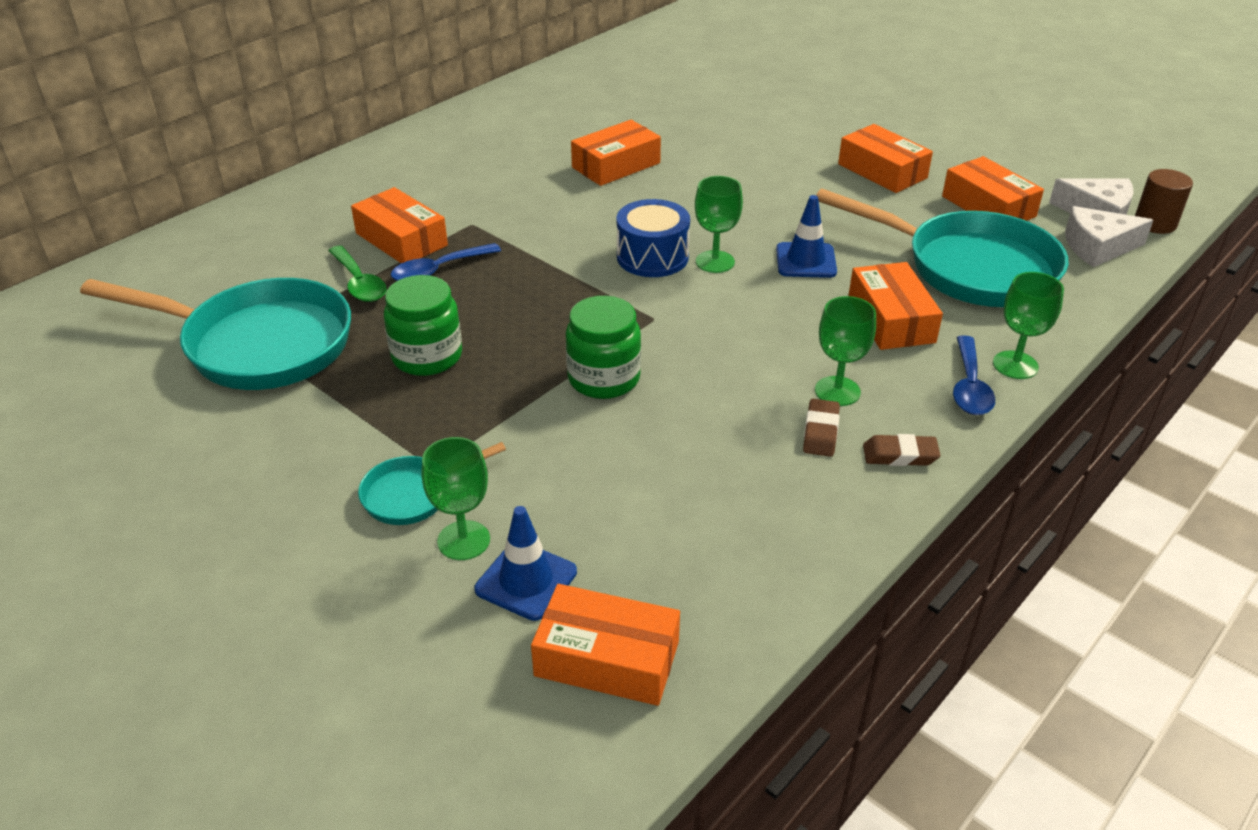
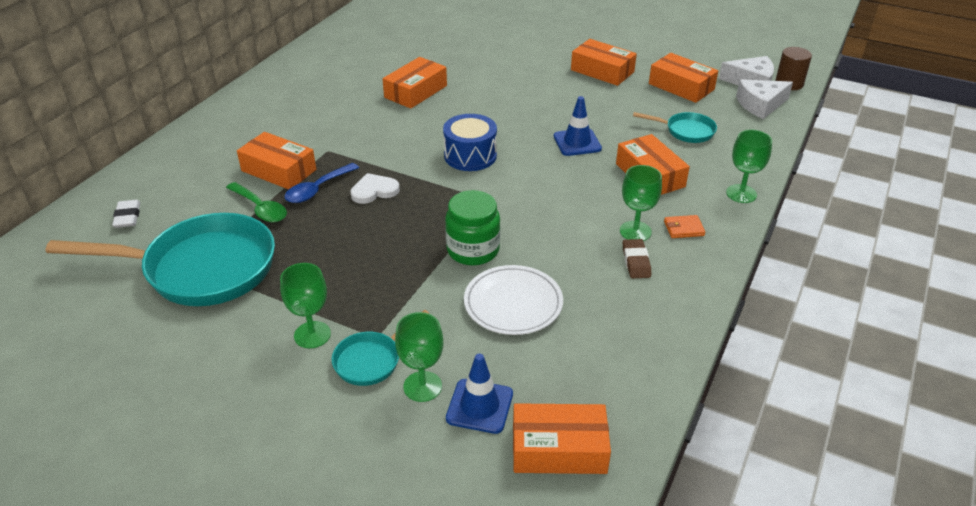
camera: 15 degrees left, 0 degrees up
green jar [384,275,462,376] -> none
green goblet [695,176,743,273] -> green goblet moved to [280,263,331,348]
turquoise pan [816,189,1068,307] -> turquoise pan [633,112,717,143], size x0.47
brown eraser [863,434,940,466] -> none
blue spoon [953,335,995,415] -> none
none -> white eraser [112,200,140,228]
none -> white heart [351,173,400,204]
none -> white plate [464,265,563,335]
none -> orange wallet [664,215,705,238]

